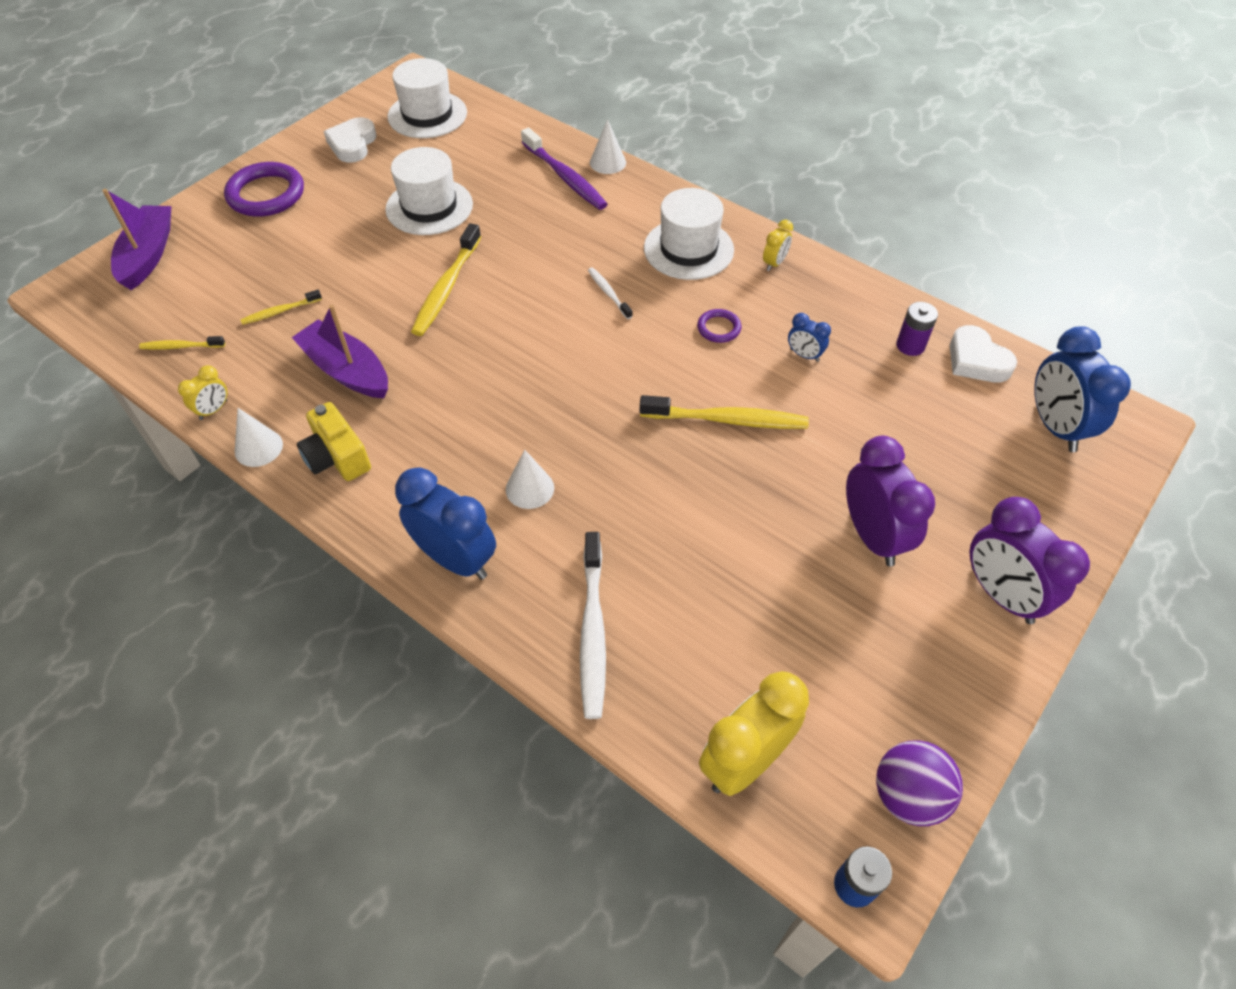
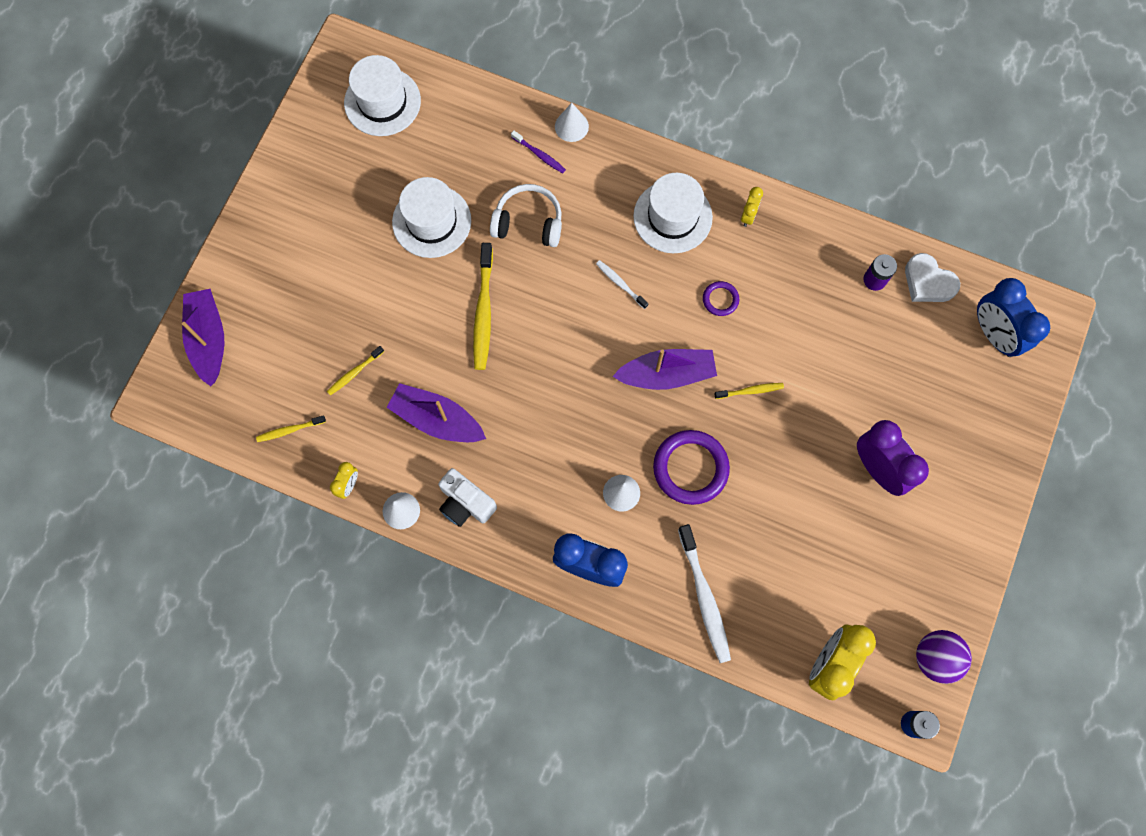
camera: 15 degrees left, 20 degrees up
purple ring [224,162,304,217] -> purple ring moved to [653,430,730,505]
yellow camera [297,402,371,481] -> white camera [438,468,497,527]
white heart [324,117,376,163] -> none
purple toothbrush [521,128,608,210] -> purple toothbrush [511,130,566,173], size x0.53
yellow toothbrush [639,395,809,429] -> yellow toothbrush [714,383,784,399], size x0.53
blue clock [788,313,831,362] -> none
purple clock [970,497,1090,624] -> none
none -> white headphones [490,184,562,247]
none -> purple boat [612,349,717,390]

